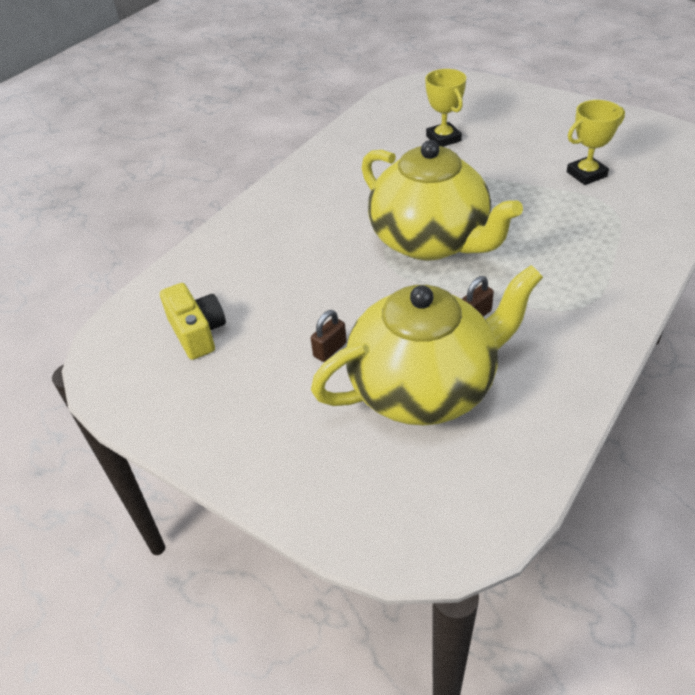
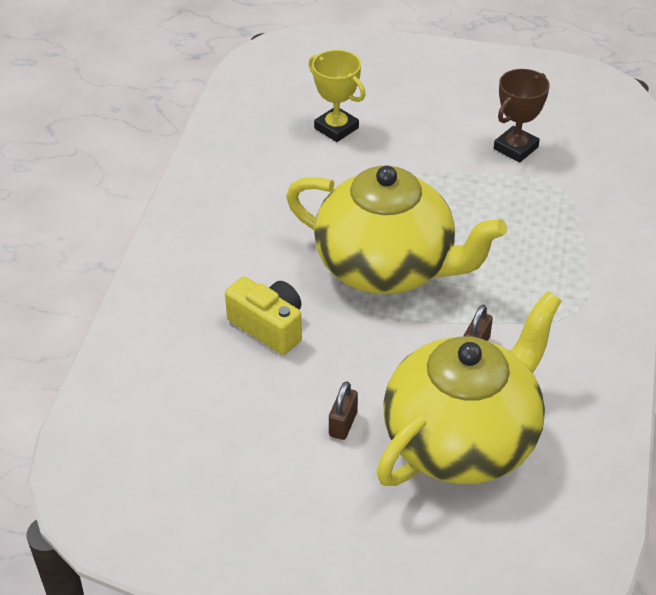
camera: 25 degrees left, 0 degrees up
yellow camera [160,283,226,360] -> yellow camera moved to [225,276,302,355]
yellow trophy [567,100,625,185] -> brown trophy [494,69,550,162]

